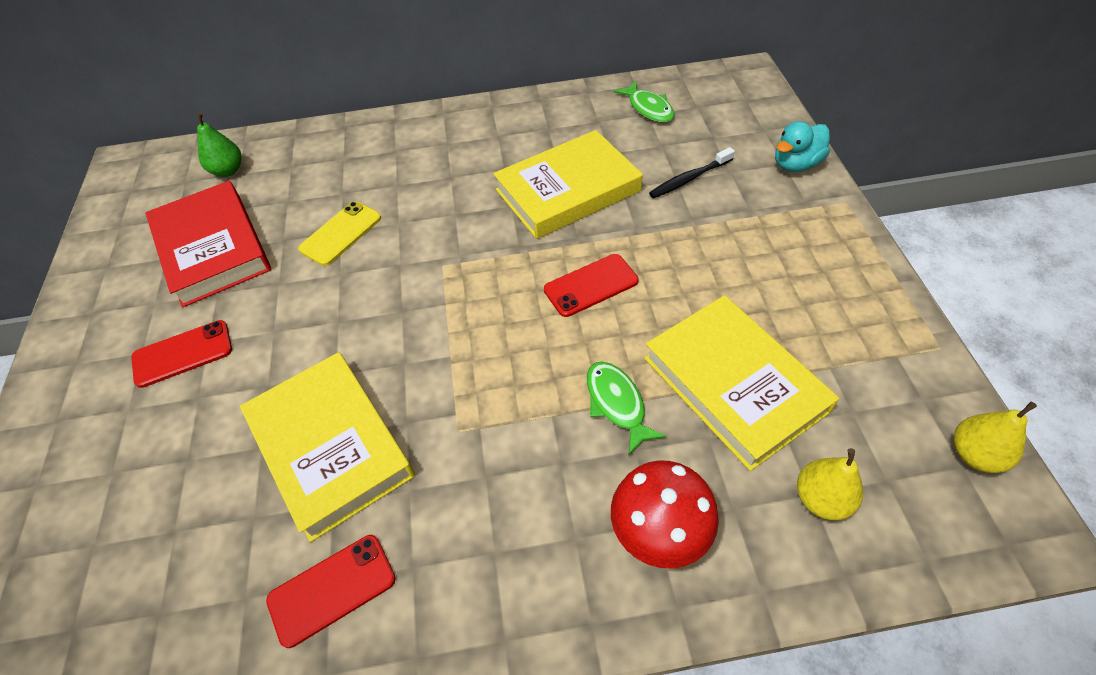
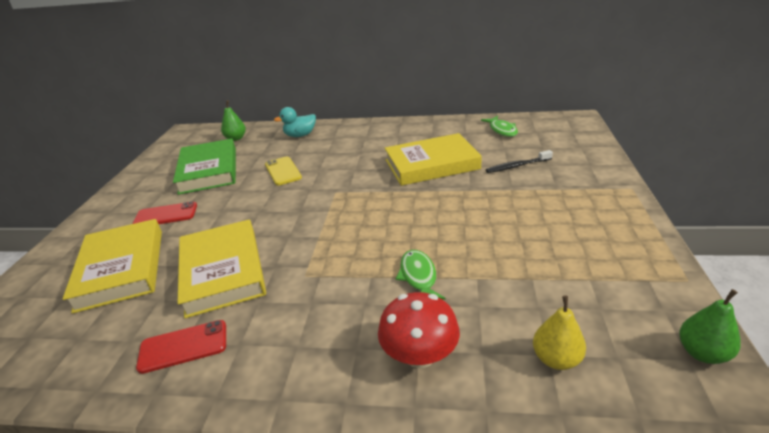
camera: 15 degrees right, 20 degrees down
red book [145,181,271,308] -> green book [173,139,236,195]
yellow phone [298,201,381,266] -> yellow phone turned 75 degrees counterclockwise [265,156,302,186]
red phone [544,254,639,317] -> none
yellow book [644,295,839,471] -> yellow book moved to [63,219,162,314]
turquoise duck [775,121,830,172] -> turquoise duck moved to [274,107,316,137]
yellow pear [953,401,1037,473] -> green pear [679,289,741,364]

